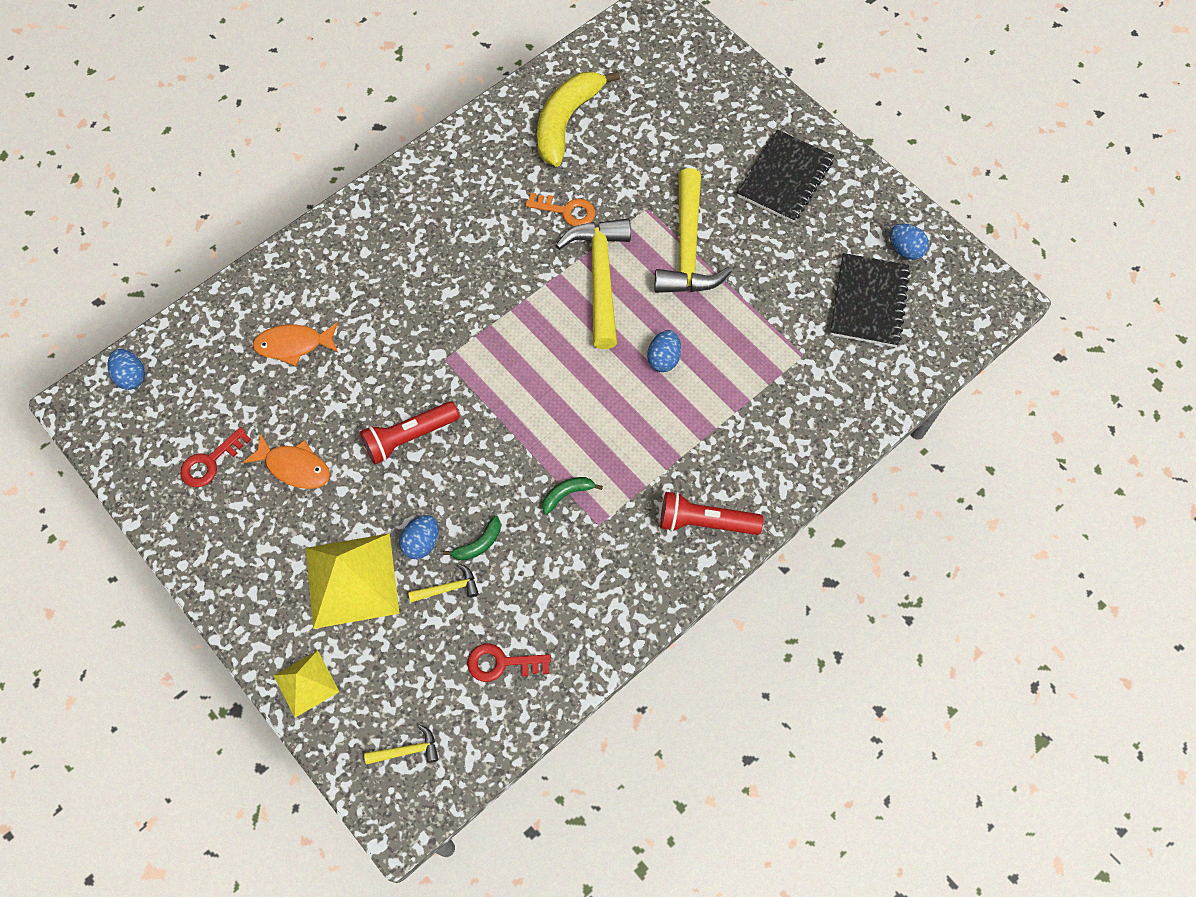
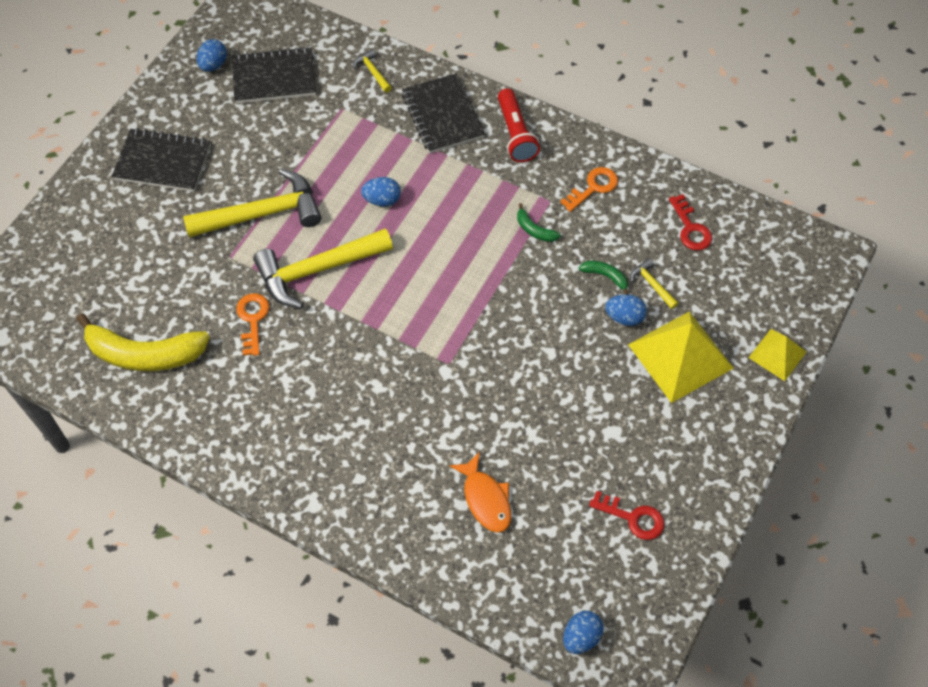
camera: 110 degrees left, 5 degrees down
orange fish [243,433,330,489] -> none
red flashlight [360,401,460,465] -> none
yellow hammer [364,725,438,765] -> yellow hammer moved to [353,49,392,93]
none -> black notebook [402,73,485,153]
none -> orange key [560,167,618,212]

